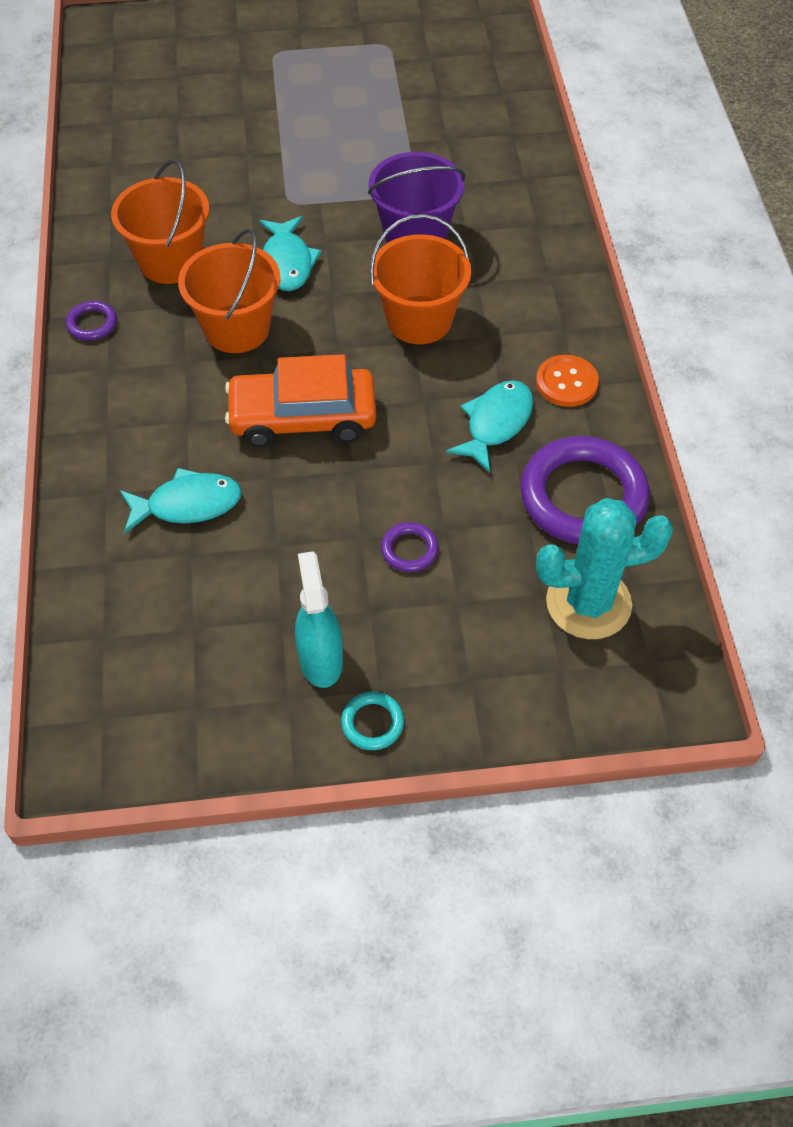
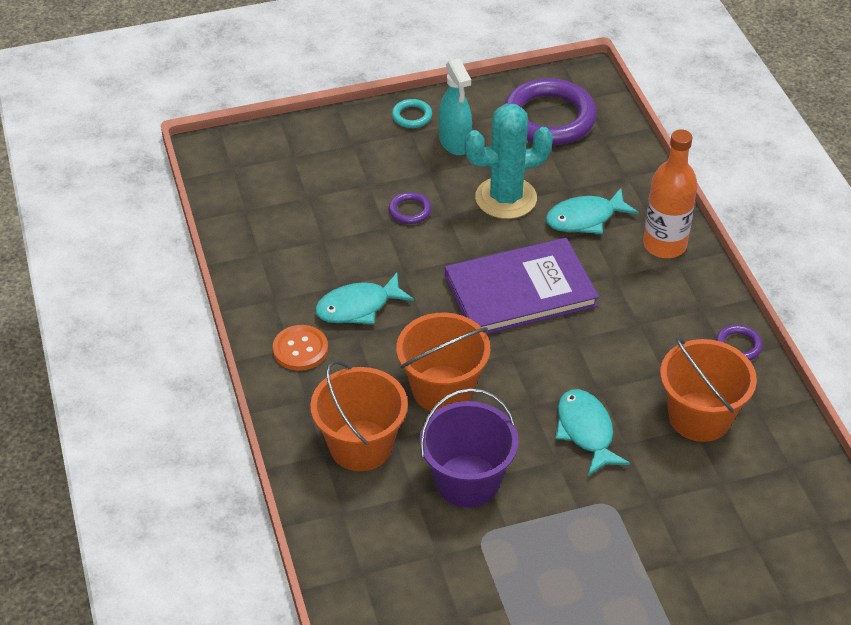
camera: 170 degrees right, 10 degrees down
orange bucket [178,228,280,353] -> orange bucket moved to [311,360,408,471]
orange car [225,354,376,447] -> purple book [445,238,599,334]
turquoise fish [446,380,534,473] -> turquoise fish turned 45 degrees clockwise [315,273,414,324]
purple ring [520,436,650,544] -> purple ring moved to [504,78,597,145]
turquoise cactus [536,498,673,639] -> turquoise cactus moved to [465,104,553,219]
none -> orange bottle [643,129,698,258]

